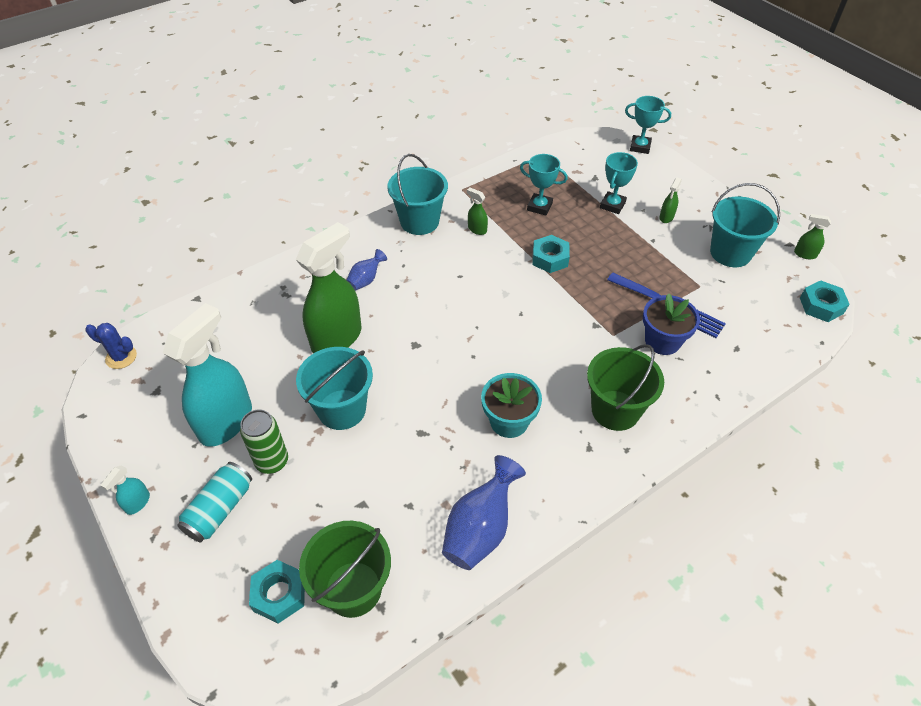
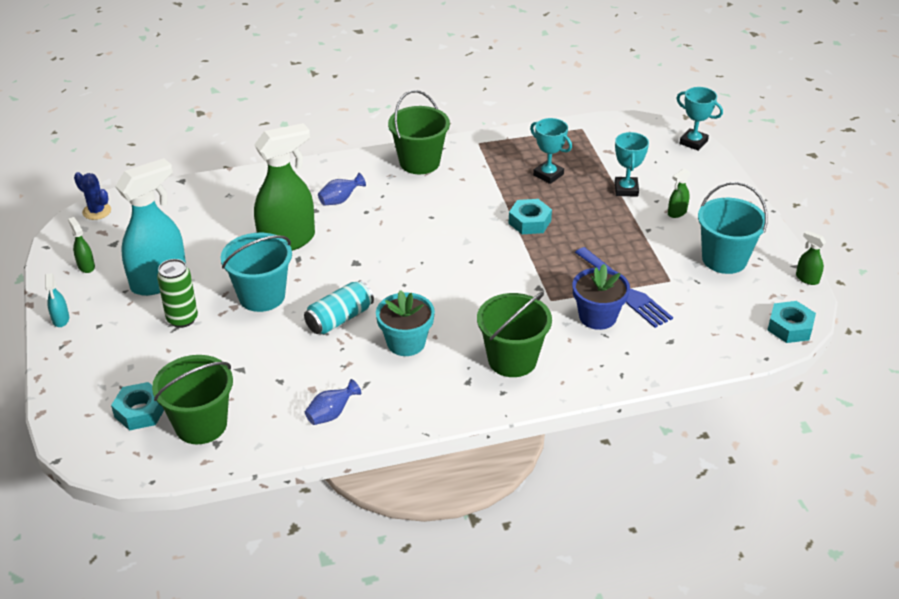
camera: 20 degrees right, 10 degrees down
turquoise spray bottle [100,465,150,515] -> turquoise spray bottle turned 60 degrees counterclockwise [45,273,69,327]
turquoise can [177,462,252,542] -> turquoise can moved to [304,280,374,334]
turquoise bucket [387,154,448,235] -> green bucket [388,90,450,174]
blue vase [442,455,526,570] -> blue vase [305,379,361,425], size x0.55
green spray bottle [467,188,488,235] -> green spray bottle moved to [68,217,95,273]
turquoise trophy [600,152,638,214] -> turquoise trophy turned 45 degrees counterclockwise [615,132,649,197]

